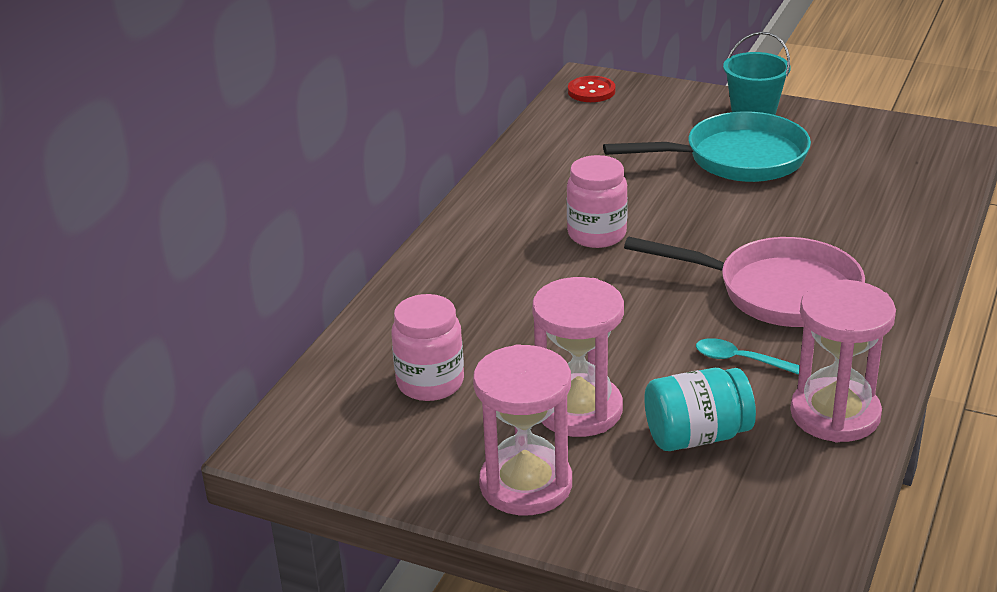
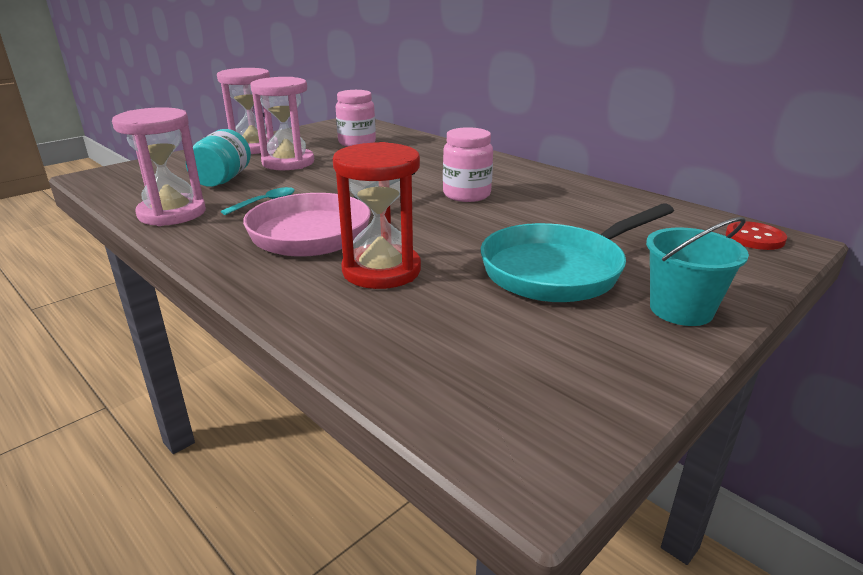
camera: 110 degrees right, 5 degrees down
turquoise pan [603,112,811,182] -> turquoise pan turned 45 degrees clockwise [480,203,674,302]
none -> red hourglass [333,142,421,289]

